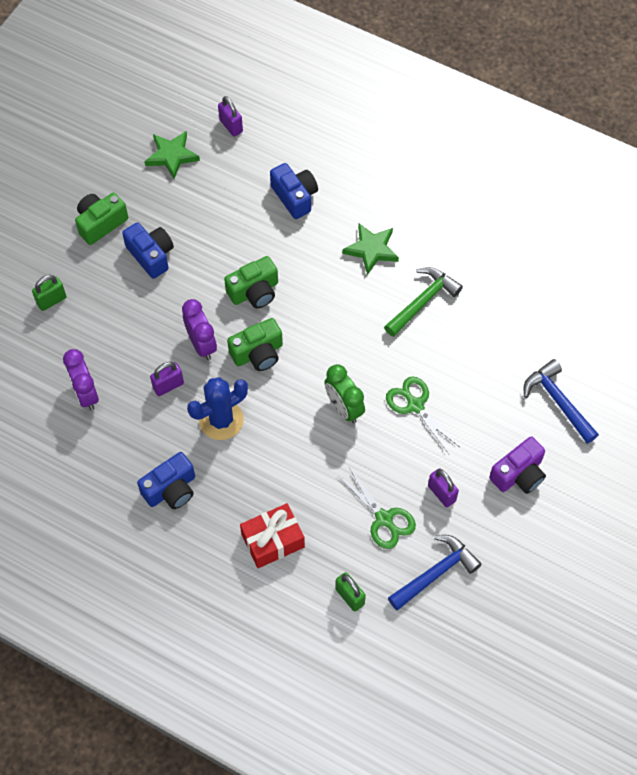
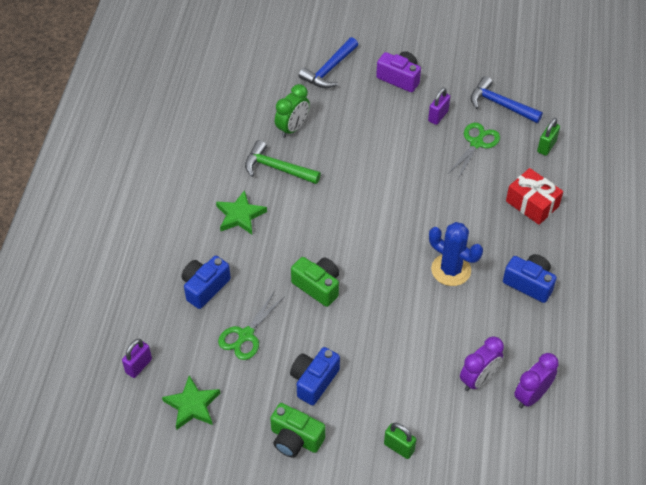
camera: 110 degrees left, 10 degrees down
purple padlock [150,362,184,396] -> none
purple clock [182,299,217,360] -> purple clock moved to [514,353,559,408]
green camera [227,318,283,371] -> none
green clock [324,364,365,423] -> green clock moved to [275,84,310,138]
green scissors [386,376,460,454] -> green scissors moved to [218,292,285,360]

